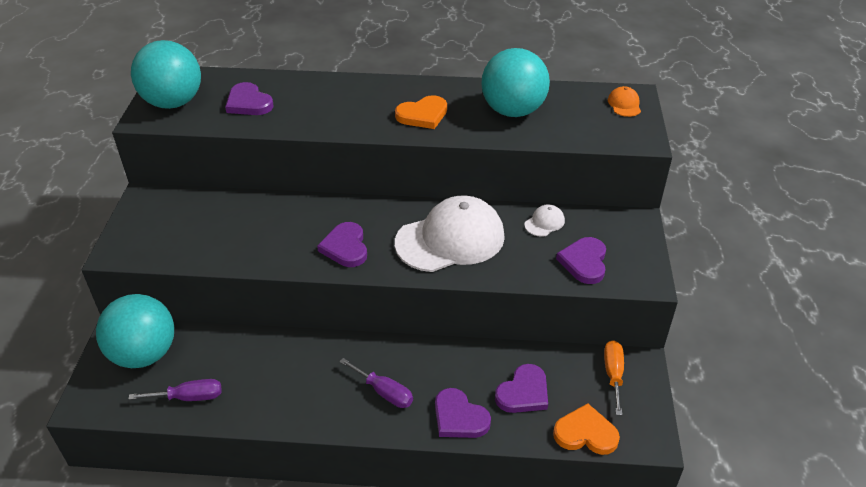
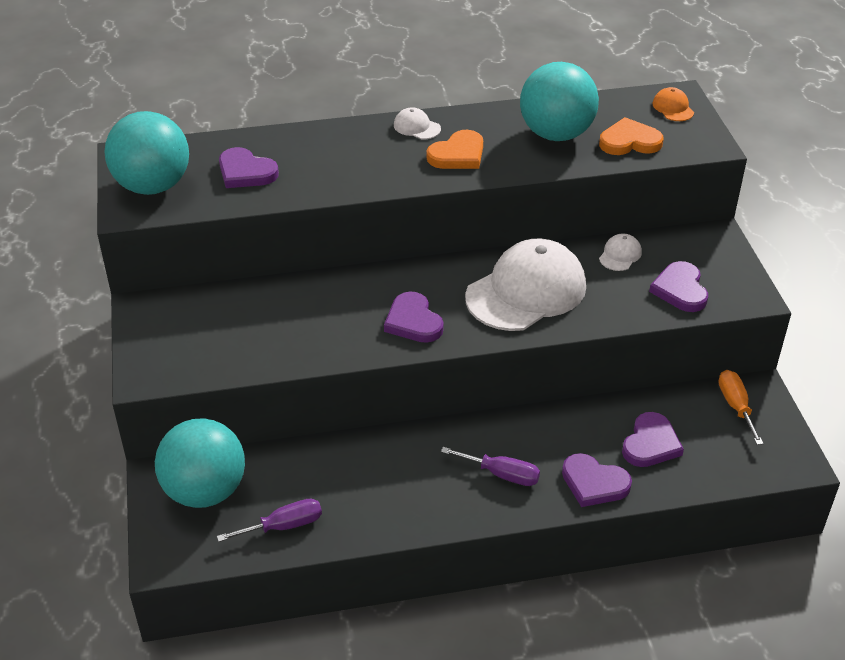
camera: 15 degrees left, 0 degrees up
orange heart [553,403,620,455] -> orange heart moved to [599,117,664,155]
none -> white cap [394,107,441,139]

